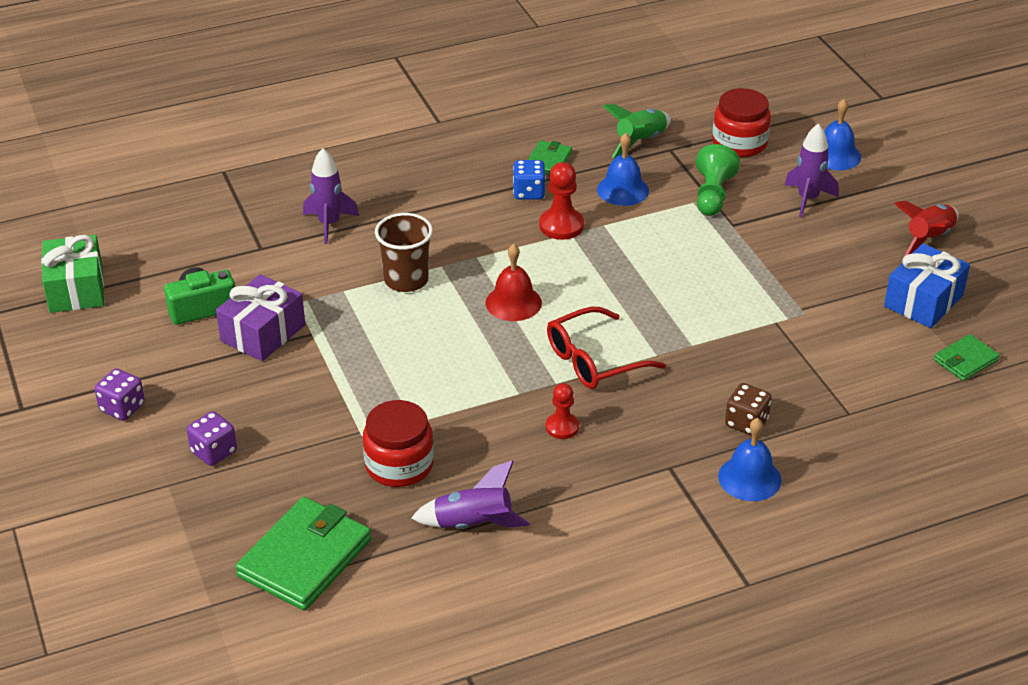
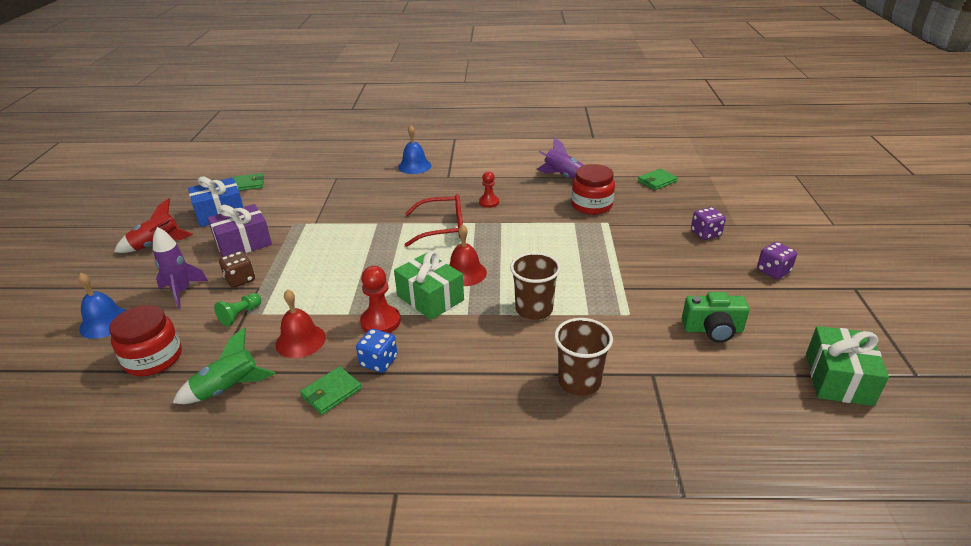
camera: 155 degrees left, 5 degrees down
purple gift [216,274,305,361] -> purple gift moved to [207,204,272,257]
green wallet [235,497,371,610] -> green wallet [638,169,678,190], size x0.53
purple rocket [303,148,359,244] -> brown cup [554,318,613,396]
blue bell [597,133,649,206] -> red bell [276,289,326,358]
green pawn [696,144,740,216] -> green pawn [214,293,261,326], size x0.66
brown dice [725,383,772,436] -> brown dice moved to [219,251,255,288]
none -> green gift [394,251,464,320]

